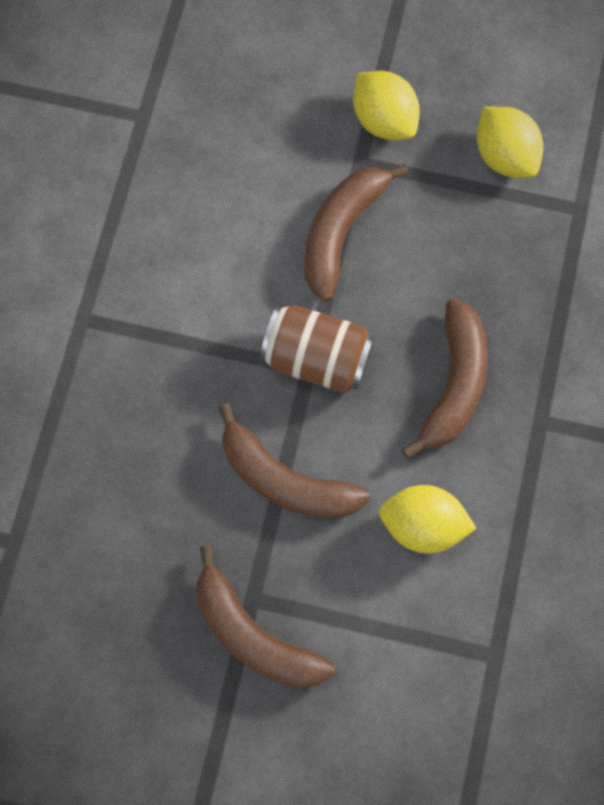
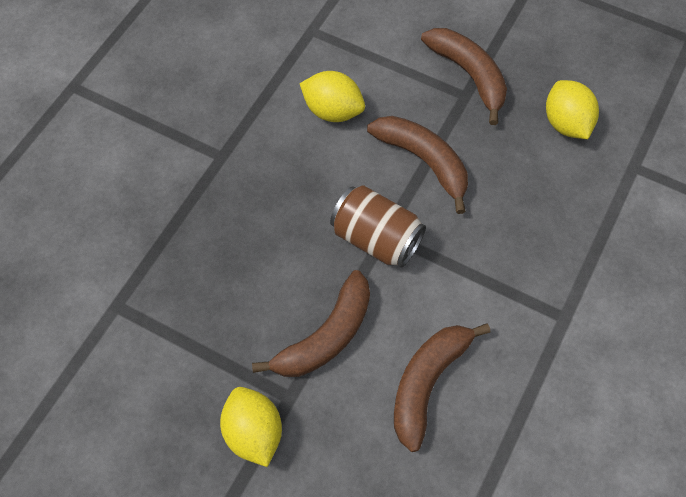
camera: 165 degrees left, 10 degrees down
brown banana [402,299,488,459] -> brown banana moved to [394,323,490,452]
yellow lemon [477,107,543,178] -> yellow lemon moved to [546,80,599,139]

